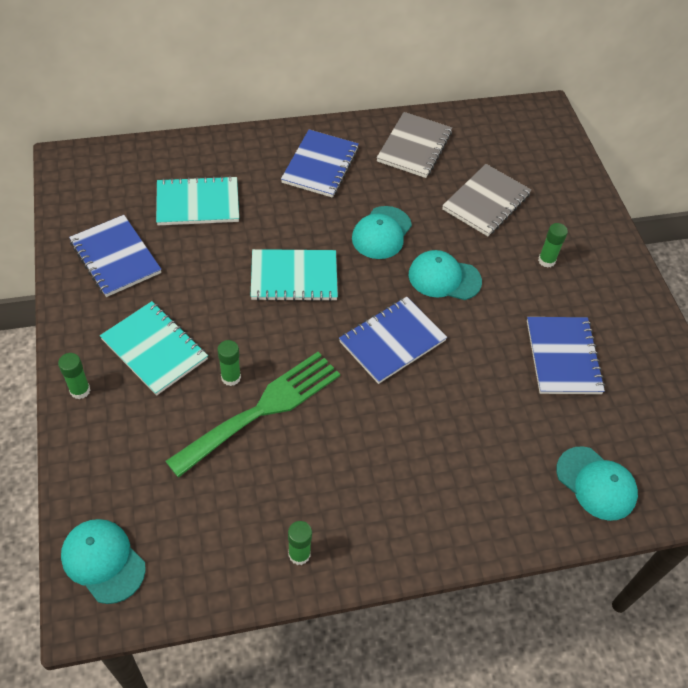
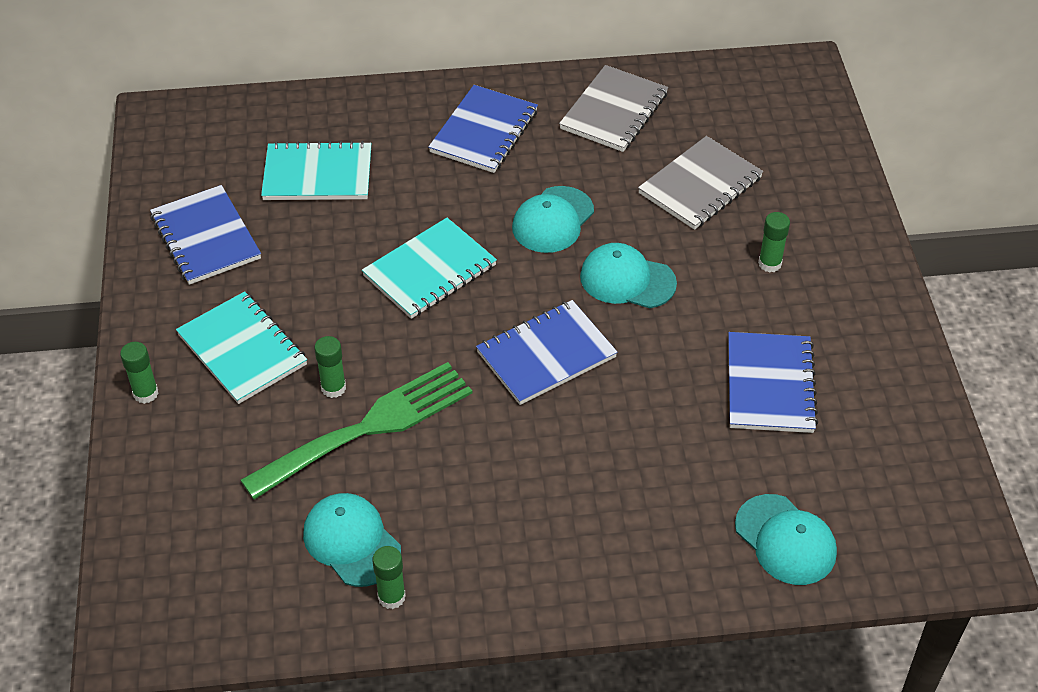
camera: 10 degrees right, 5 degrees down
turquoise cap [61,519,146,604] -> turquoise cap moved to [303,493,401,587]
turquoise notebook [251,249,338,301] -> turquoise notebook turned 45 degrees counterclockwise [362,218,497,319]

